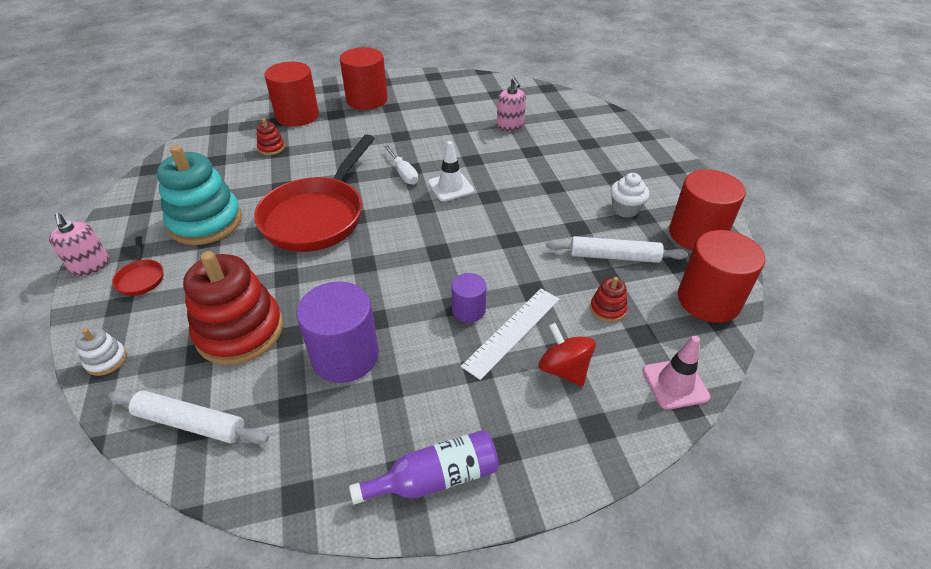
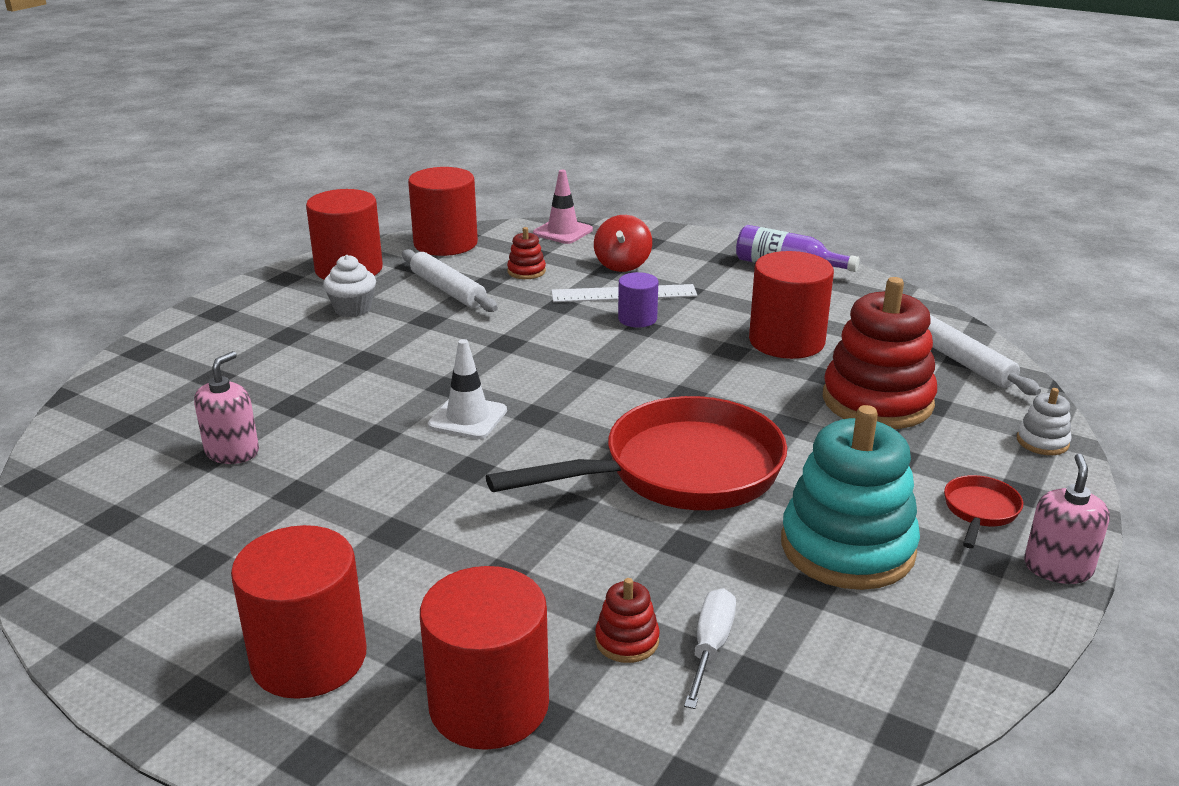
camera: 135 degrees left, 15 degrees down
purple cylinder [297,282,379,383] -> red cylinder [749,251,834,359]
white screwdriver [384,145,418,185] -> white screwdriver moved to [684,588,736,709]

